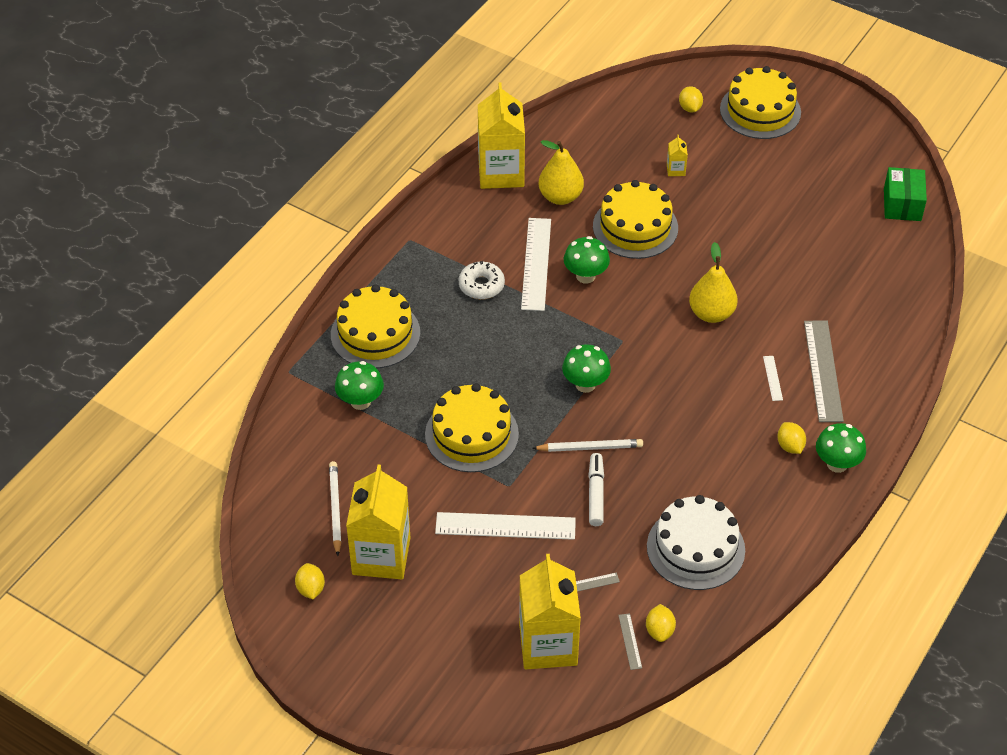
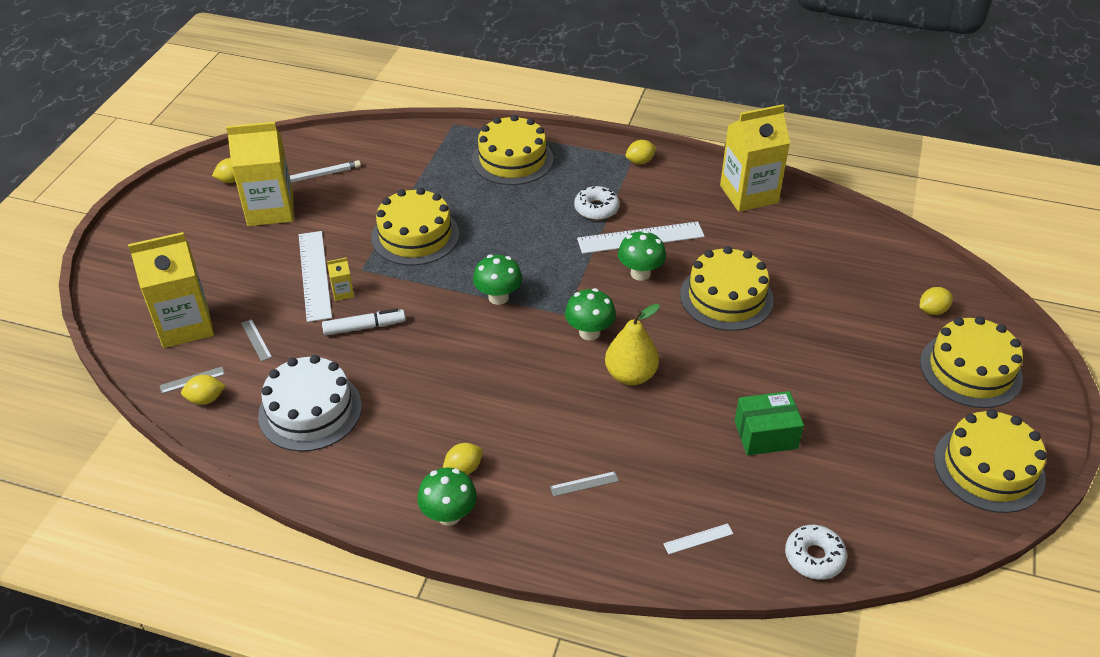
camera: 75 degrees right, 5 degrees down
green mushroom [335,361,384,410] -> green mushroom moved to [565,288,616,341]
white pencil [532,439,643,452] -> none
yellow pear [538,140,584,205] -> none
yellow carton [667,135,688,176] -> yellow carton moved to [327,257,354,301]
white ruler [763,356,783,401] -> white ruler moved to [663,523,733,554]
grey ruler [804,321,844,422] -> grey ruler [550,471,619,497], size x0.44
green box [884,167,927,221] -> green box moved to [735,391,804,455]
none -> yellow lemon [626,140,657,164]
none -> white donut [785,525,847,580]
none -> yellow cake [934,409,1047,513]

